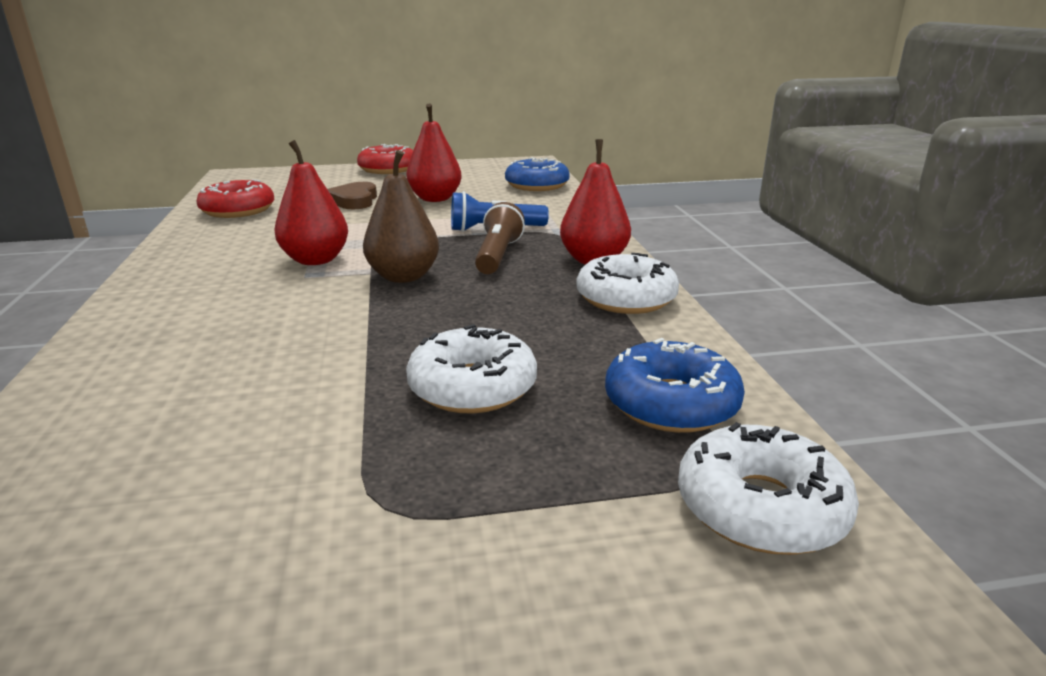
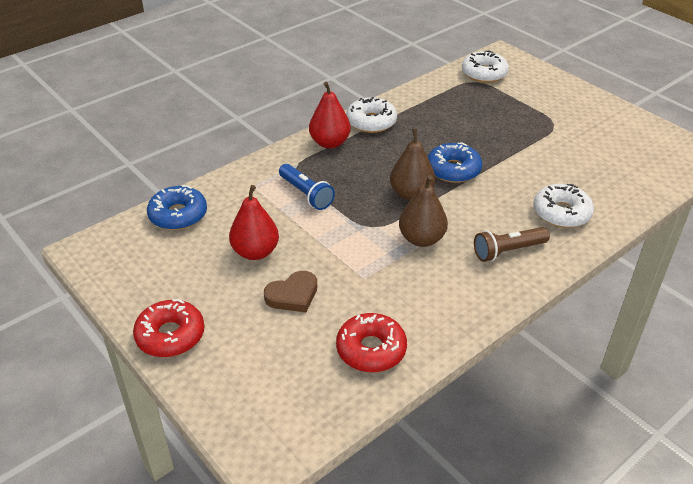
camera: 120 degrees left, 15 degrees up
red pear [275,140,348,265] -> brown pear [399,175,448,247]
white donut [406,324,537,413] -> white donut moved to [533,184,594,228]
brown flashlight [475,202,525,274] -> brown flashlight moved to [474,227,550,262]
blue donut [605,338,745,433] -> blue donut moved to [428,143,482,183]

